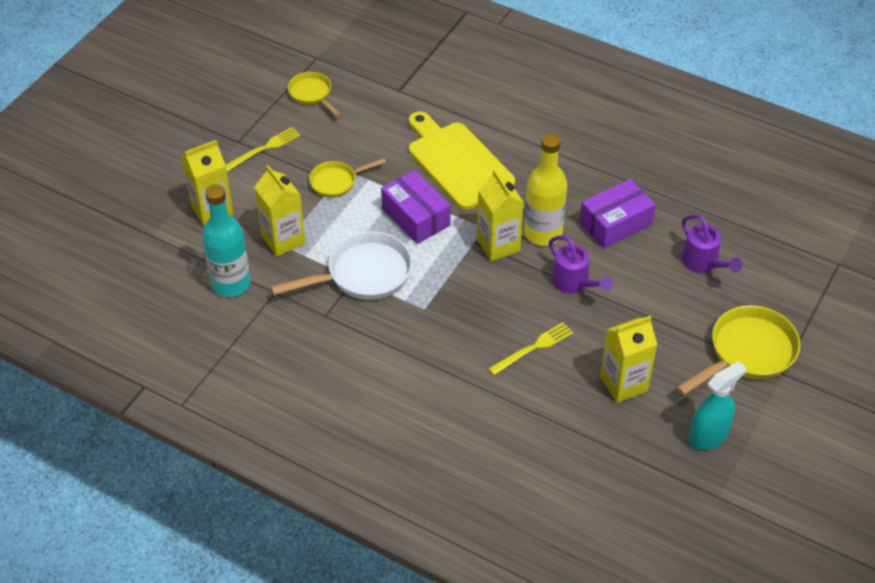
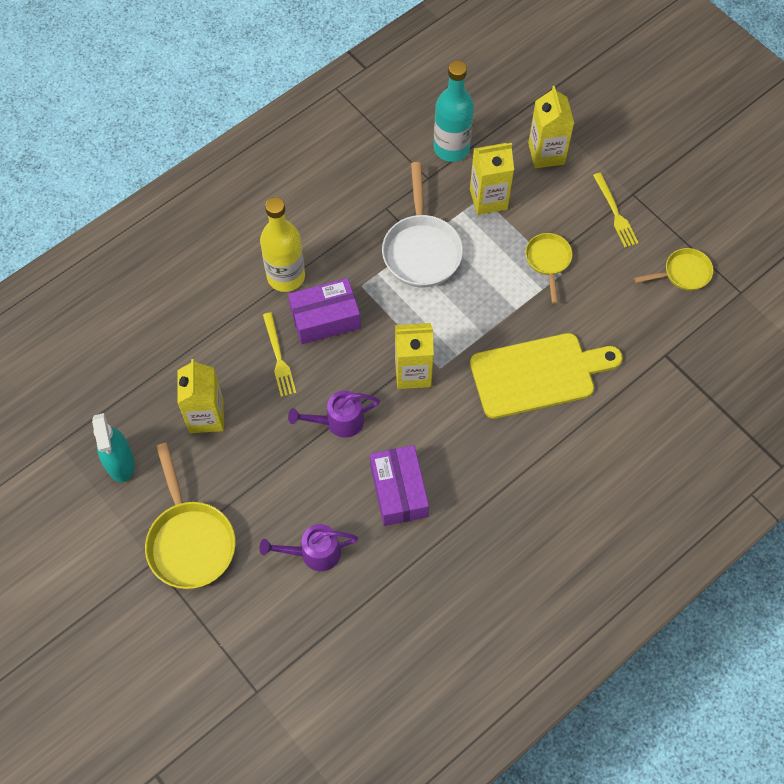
camera: 110 degrees right, 15 degrees up
purple box [381,170,451,244] -> purple box moved to [288,278,361,344]
yellow bottle [524,134,567,246] -> yellow bottle moved to [260,197,305,292]

